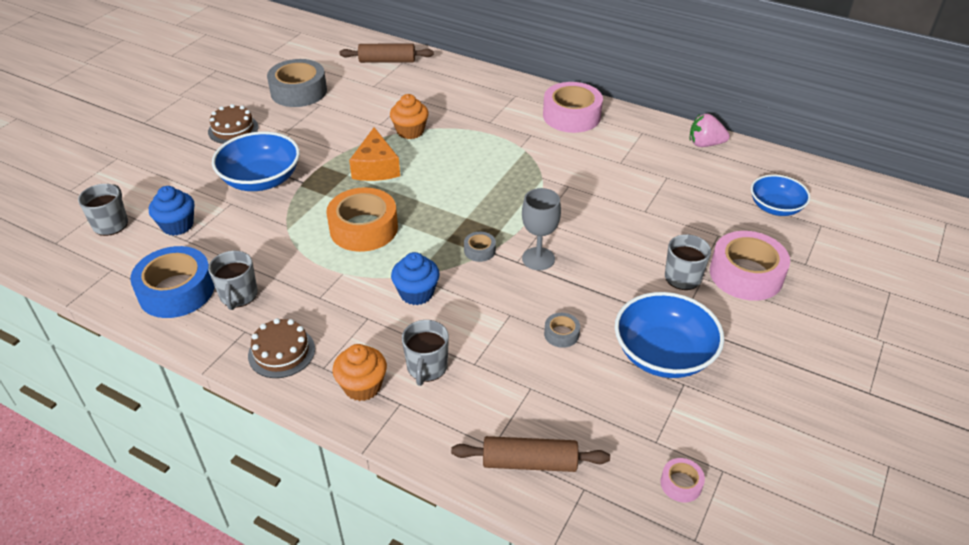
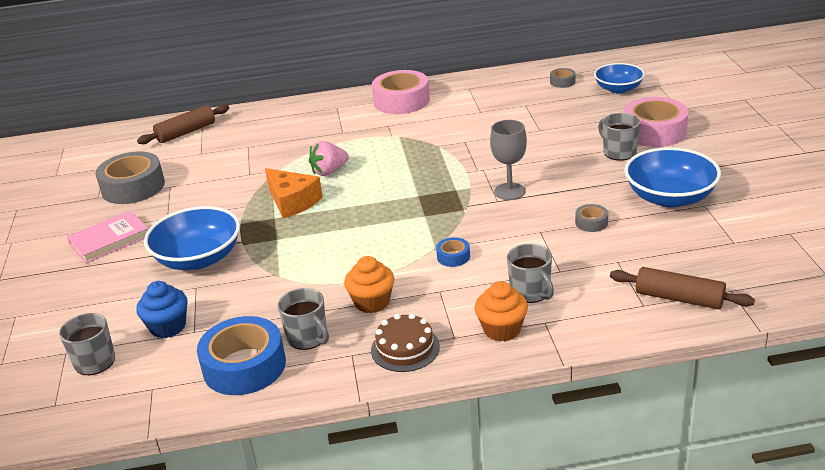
camera: 35 degrees left, 10 degrees down
brown cake [208,104,258,144] -> pink book [67,211,148,263]
orange tape [326,187,398,252] -> none
orange cupcake [390,94,429,139] -> orange cupcake moved to [344,256,394,313]
blue cupcake [391,252,440,305] -> blue tape [436,237,470,267]
brown rolling pin [451,436,610,472] -> brown rolling pin turned 60 degrees clockwise [610,267,755,309]
grey tape [464,232,496,262] -> grey tape moved to [550,68,576,88]
pink tape [660,458,705,502] -> none
pink strawberry [690,114,730,147] -> pink strawberry moved to [309,141,349,176]

